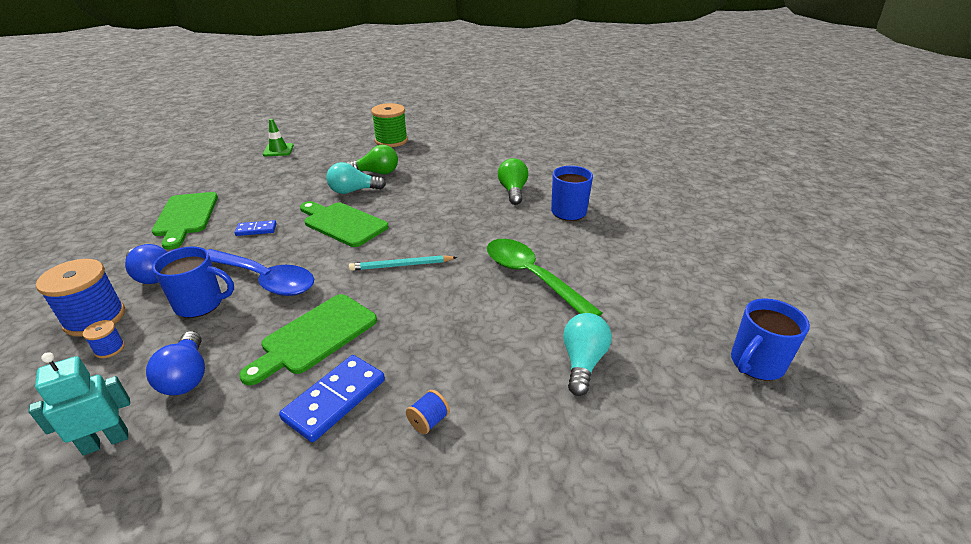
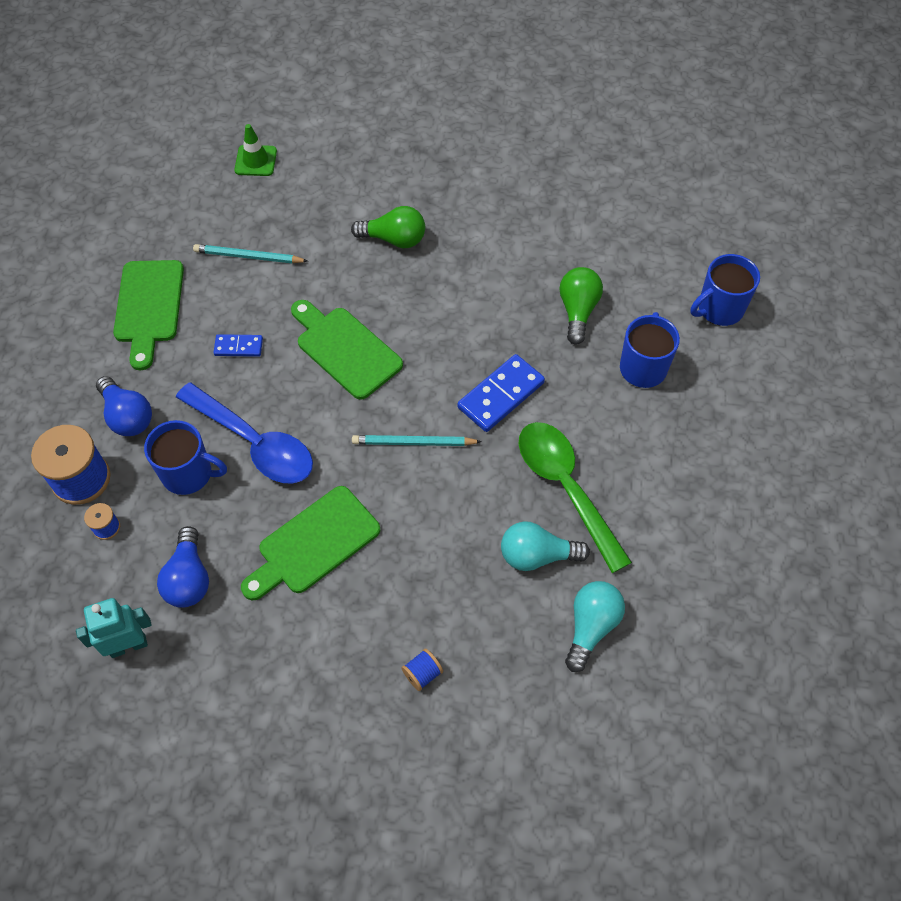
camera: 10 degrees right, 25 degrees up
blue domino [279,355,385,442] -> blue domino moved to [458,354,545,432]
turquoise light bulb [326,162,386,194] -> turquoise light bulb moved to [501,521,590,571]
green spool [371,103,408,147] -> none
blue mug [731,298,810,381] -> blue mug moved to [691,254,760,326]
none -> turquoise pencil [193,244,308,264]

